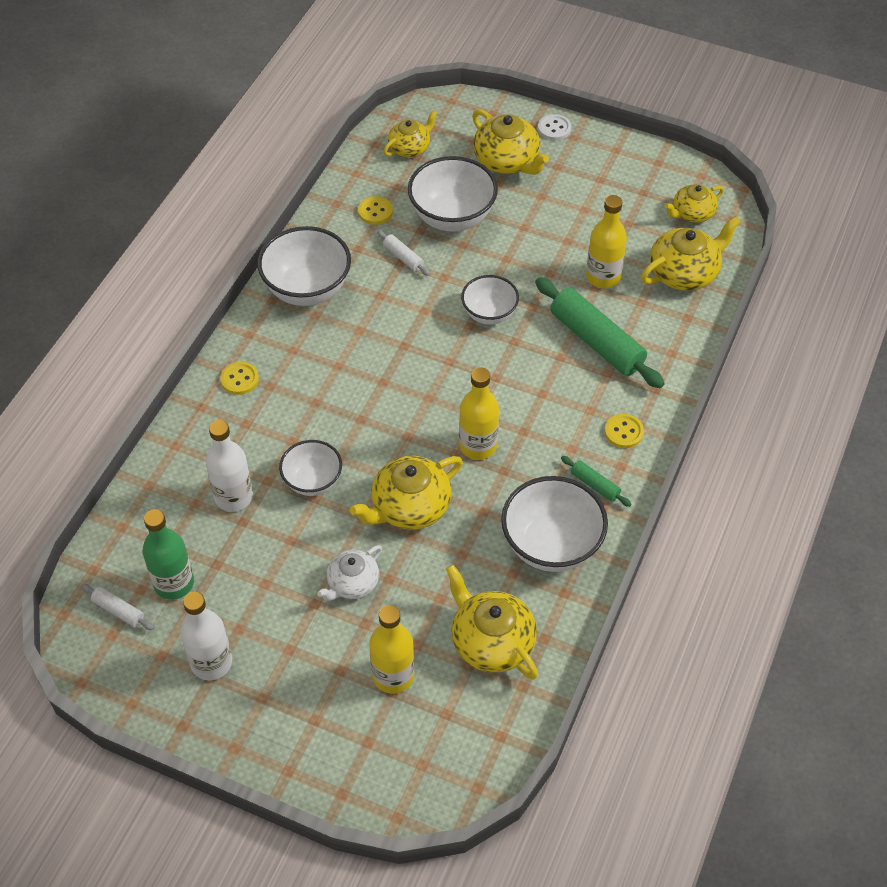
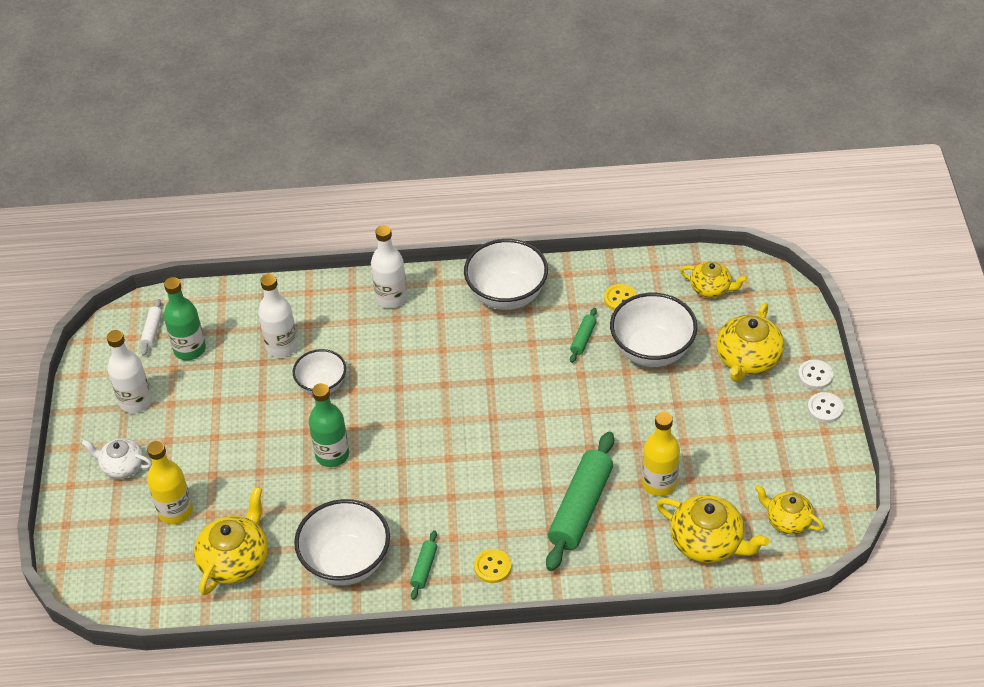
camera: 65 degrees right, 5 degrees down
yellow button [220,362,259,395] -> white bottle [371,225,407,308]
white teapot [317,545,382,601] -> white teapot moved to [81,438,152,479]
yellow teapot [350,456,463,530] -> green bottle [309,383,349,467]
white rolling pin [377,230,430,276] -> green rolling pin [570,308,597,363]
yellow bottle [459,367,499,460] -> none
white bowl [461,275,519,325] -> none
none -> white button [807,392,844,423]

